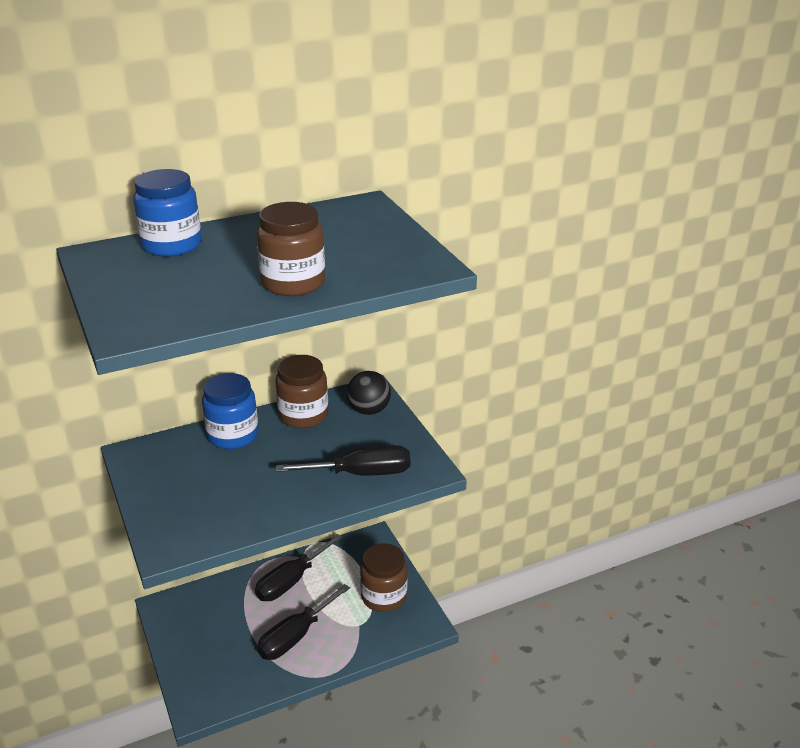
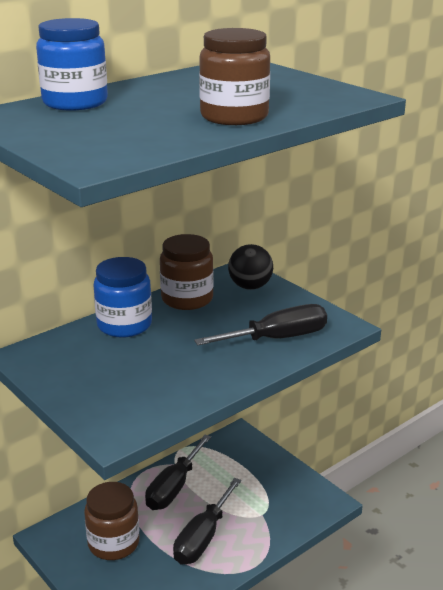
camera: 15 degrees left, 5 degrees down
brown jar [360,543,407,612] -> brown jar moved to [84,482,140,560]

